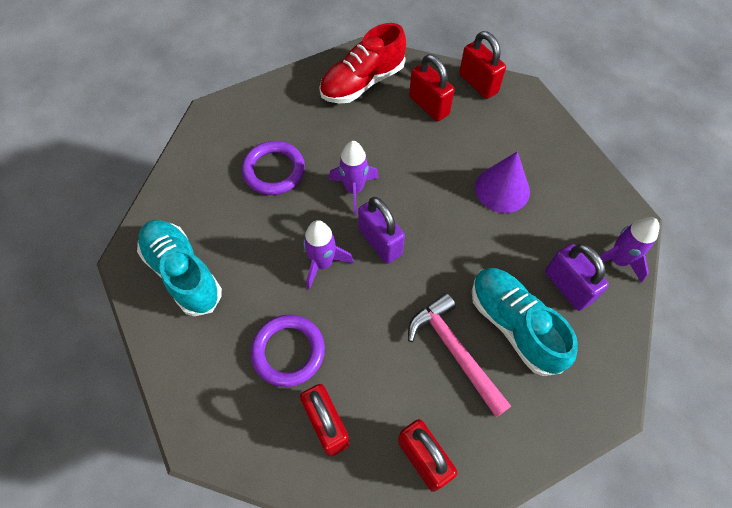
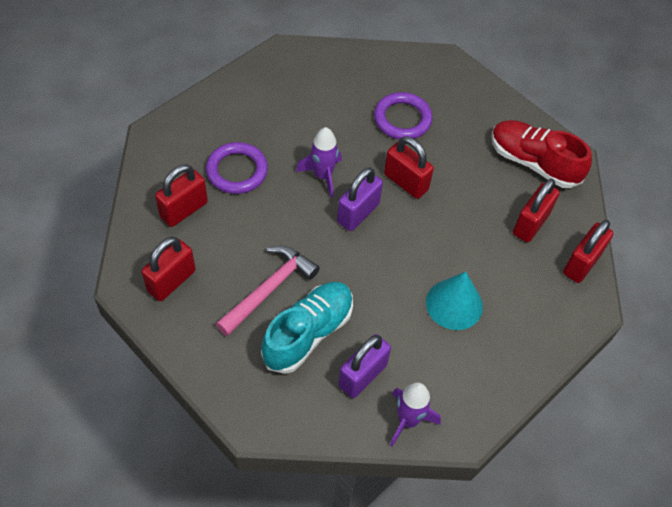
camera: 70 degrees right, 5 degrees down
turquoise shoe [137,220,222,316] -> none
purple rocket [329,141,379,215] -> red padlock [384,136,434,199]
purple cone [475,151,530,213] -> turquoise cone [426,272,483,330]

